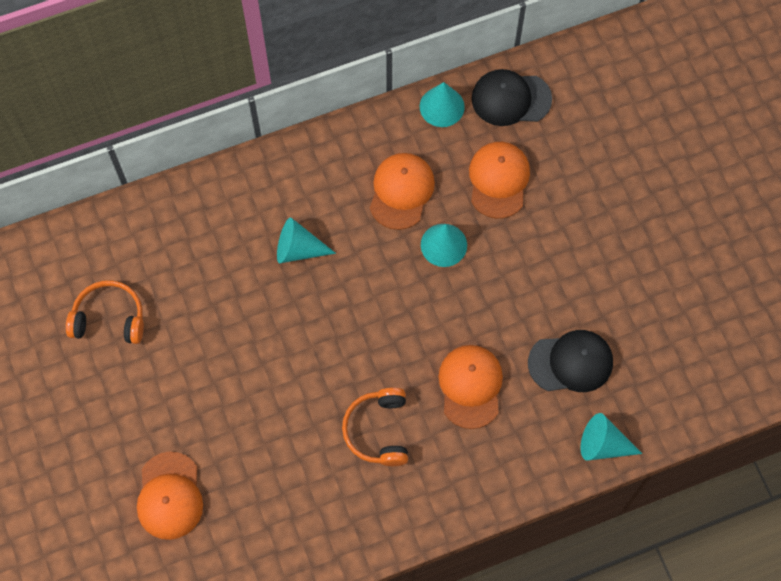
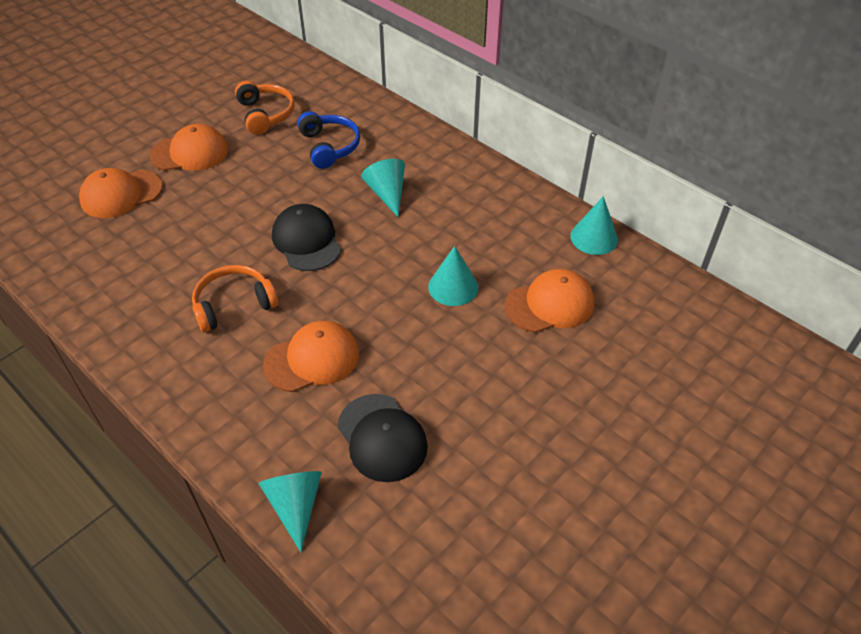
camera: 65 degrees right, 20 degrees down
orange cap [370,153,435,230] -> orange cap moved to [150,124,228,171]
black cap [472,69,552,126] -> black cap moved to [272,204,341,271]
none -> blue headphones [297,111,360,169]

